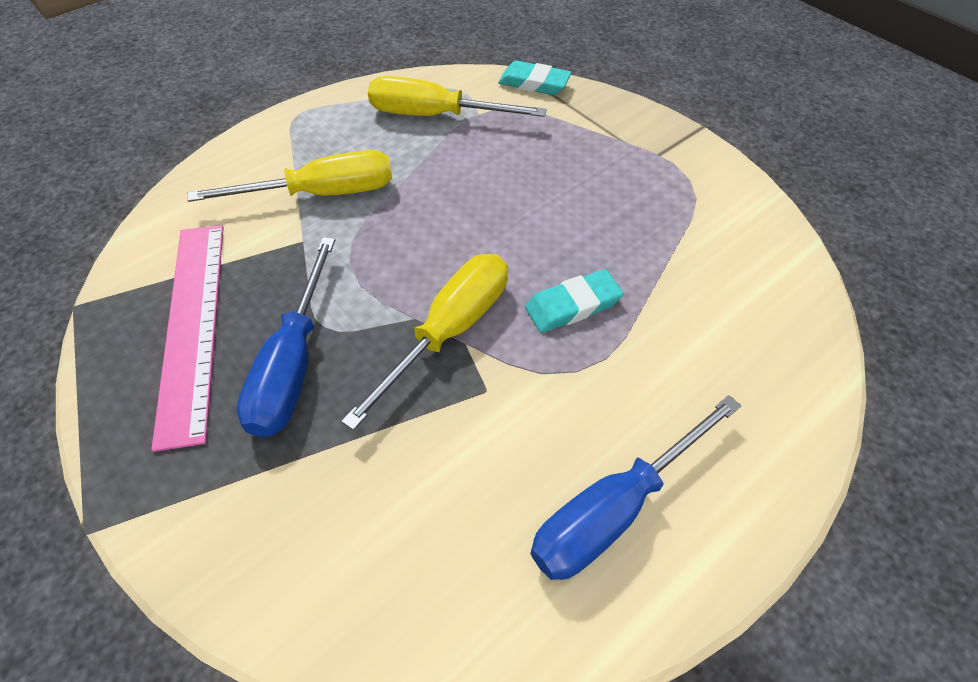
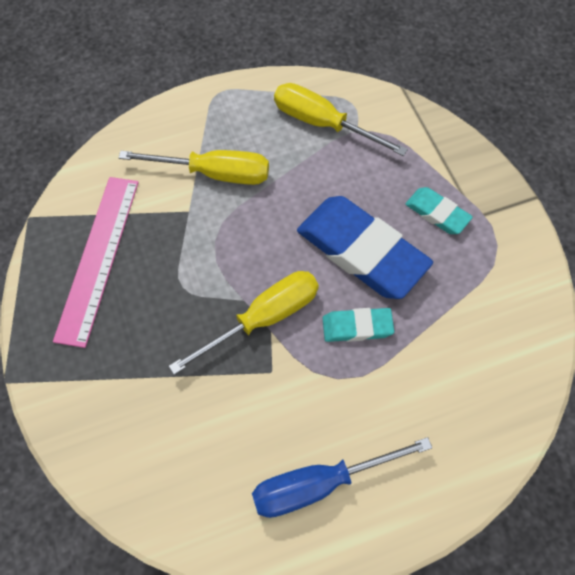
camera: 20 degrees right, 10 degrees up
blue screwdriver [237,237,335,437] -> none
turquoise eraser [498,61,571,95] -> turquoise eraser moved to [405,187,473,234]
none -> blue eraser [297,196,433,299]

